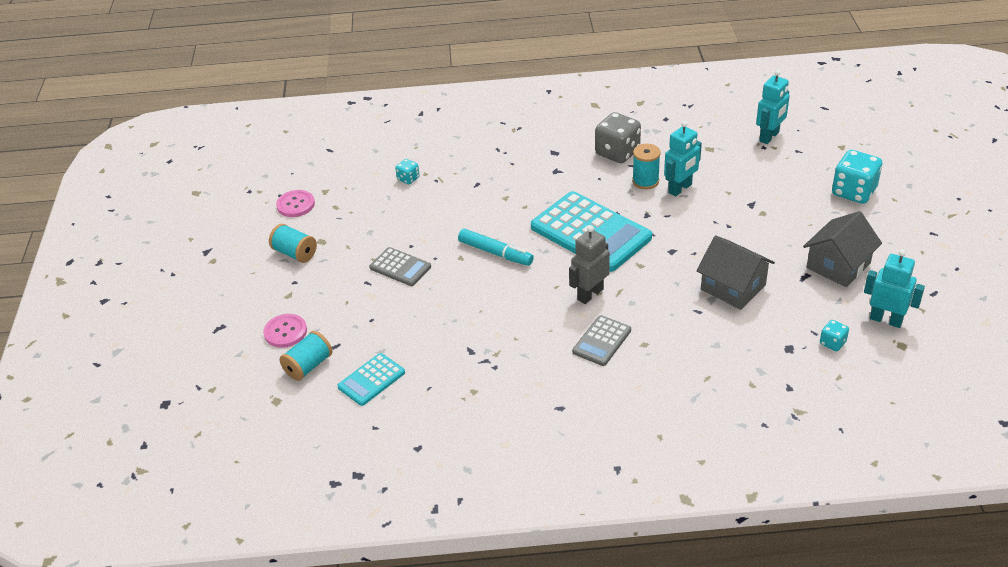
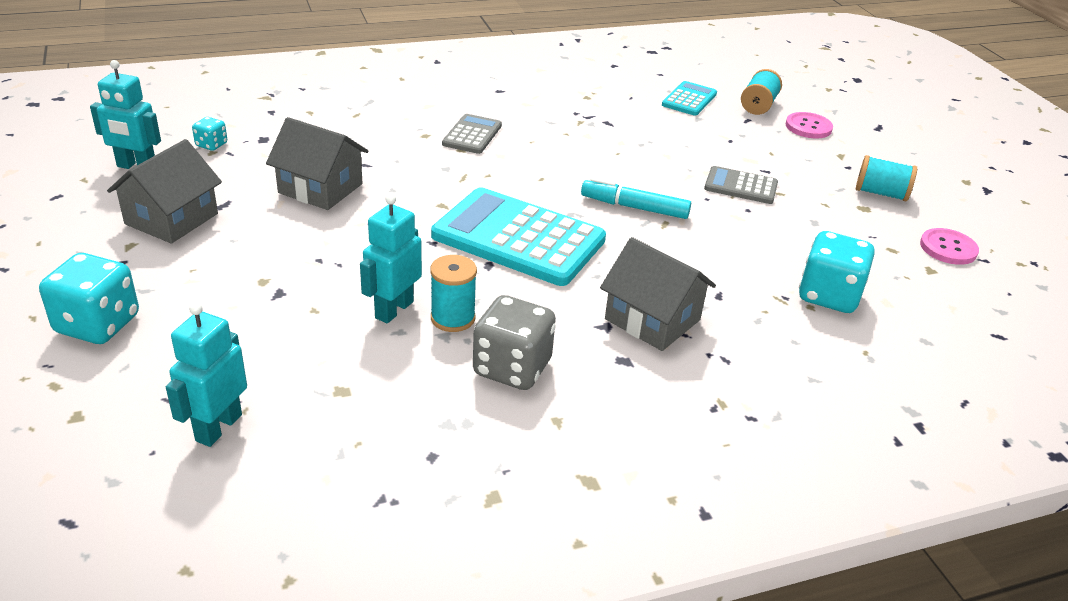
camera: 160 degrees right, 5 degrees down
turquoise dice [395,159,420,184] -> turquoise dice [799,231,875,313], size x2.01
grey robot [569,225,610,304] -> none
none -> grey house [600,237,716,351]

